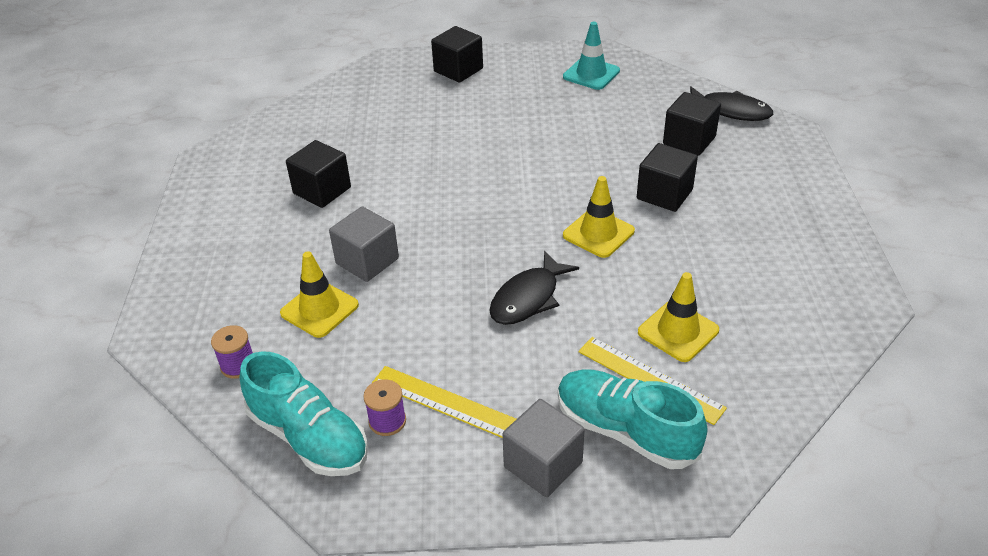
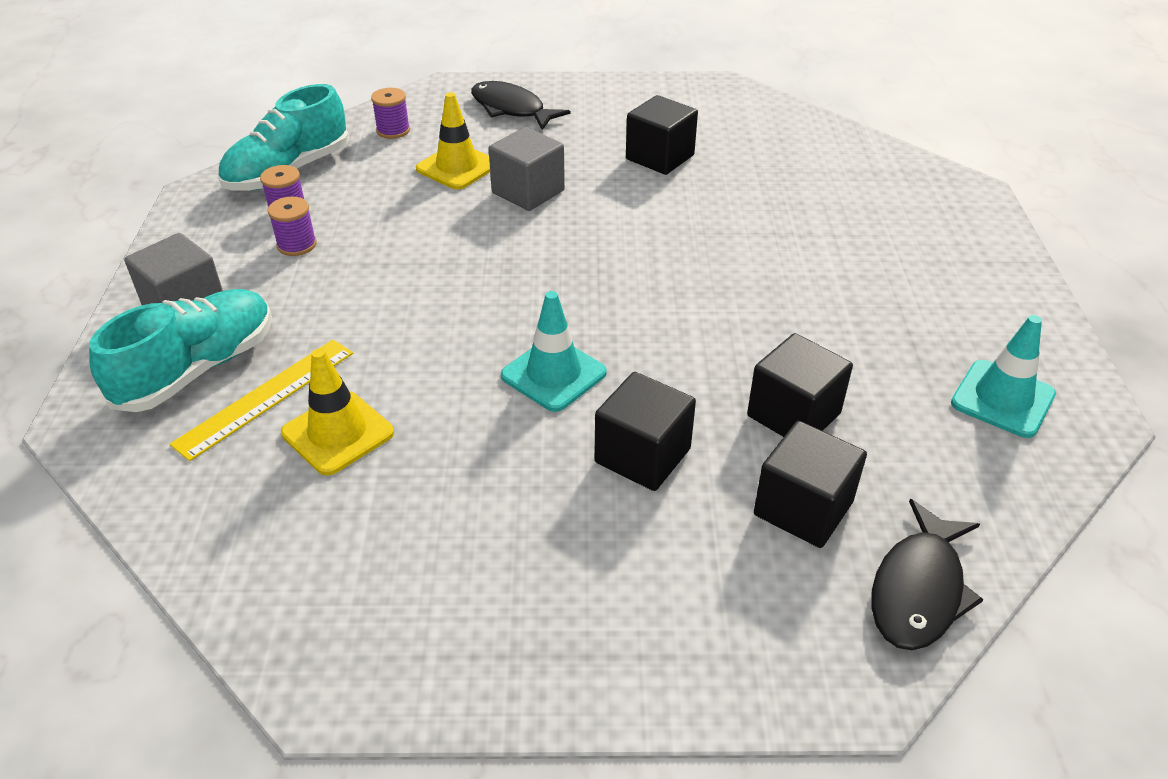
camera: 90 degrees right, 0 degrees up
yellow ruler [372,366,516,438] -> purple spool [268,197,317,256]
black cube [431,26,483,83] -> black cube moved to [747,333,853,437]
black fish [489,251,579,325] -> black fish moved to [471,81,571,130]
yellow traffic cone [563,176,635,258] -> turquoise traffic cone [501,291,607,412]

